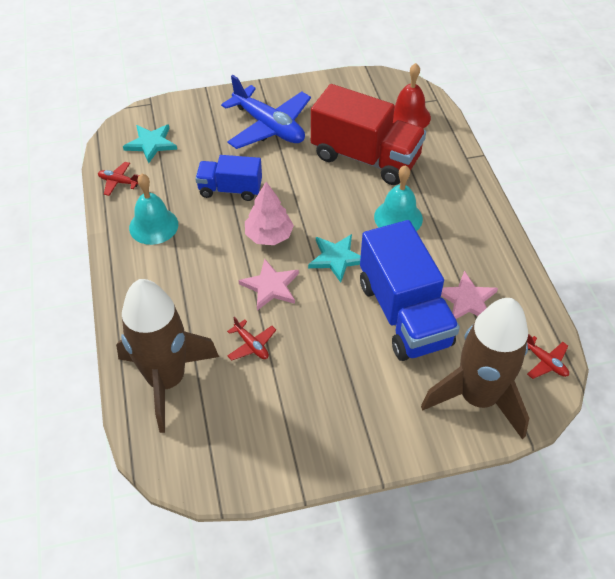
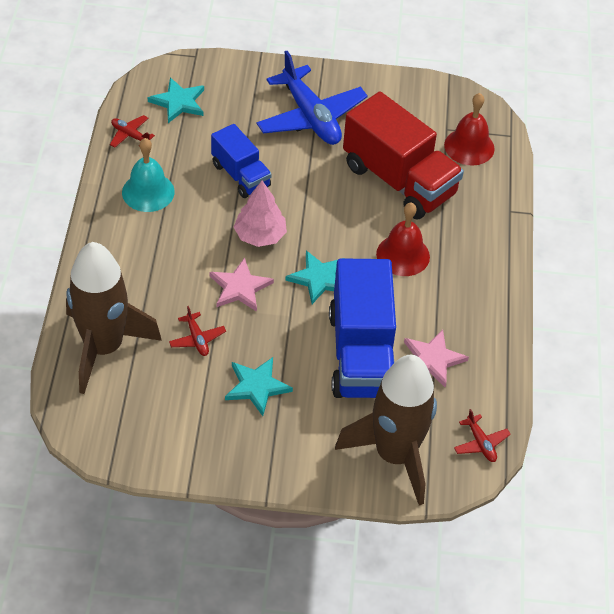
camera: 15 degrees right, 0 degrees up
blue truck [195,155,262,201] -> blue truck turned 150 degrees counterclockwise [211,124,272,198]
turquoise bell [374,165,423,231] -> red bell [376,203,430,276]
none -> turquoise star [225,357,293,416]

